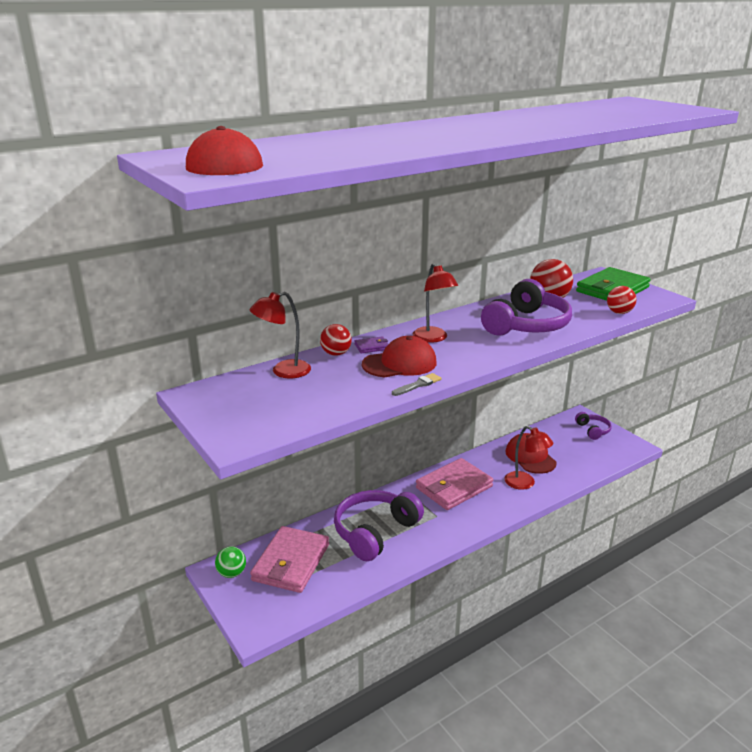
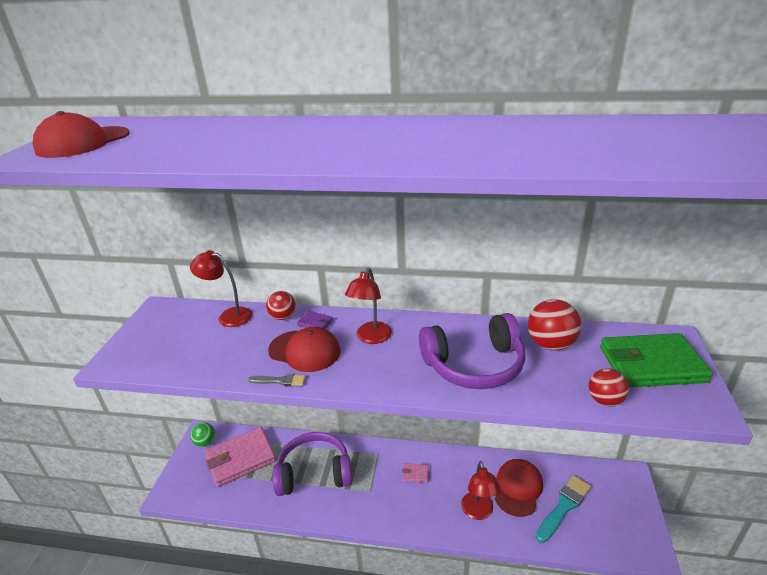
camera: 45 degrees right, 5 degrees up
pink wallet [416,458,493,510] -> pink wallet [402,463,429,482], size x0.40
purple headphones [575,412,612,440] -> none
none -> turquoise brush [536,475,591,543]

